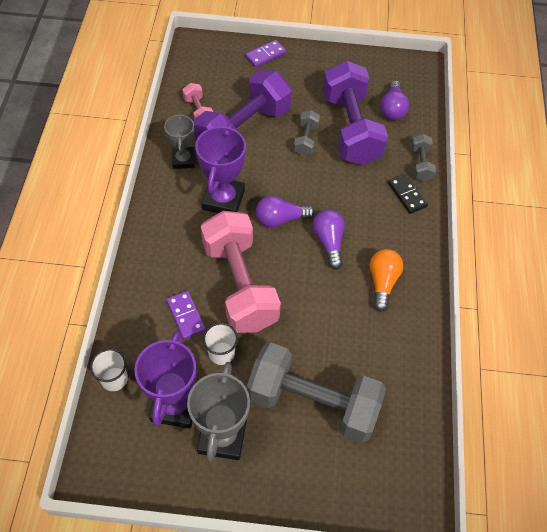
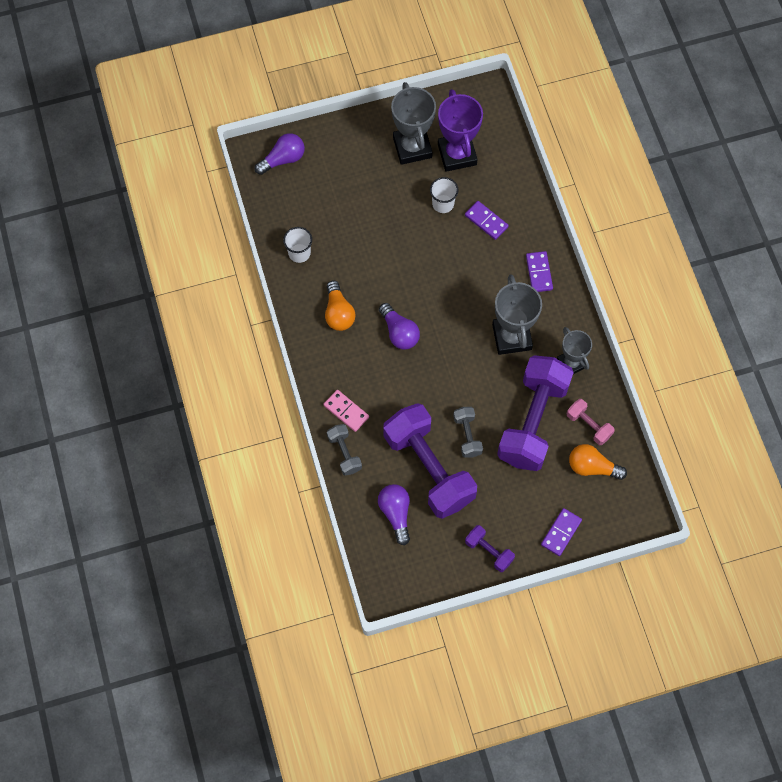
camera: 160 degrees right, 10 degrees up
white cup [90,349,128,391] -> white cup moved to [283,227,312,263]
purple trophy [195,124,246,213] -> grey trophy [492,274,542,355]
pink dumbbell [201,211,281,333] -> none
grey dumbbell [247,342,386,443] -> none
purple light bulb [256,196,315,228] -> purple light bulb moved to [255,133,305,175]
black domino [388,174,428,214] -> pink domino [323,390,369,432]
none -> purple dumbbell [465,525,515,572]
none -> purple domino [526,251,553,292]
none -> orange light bulb [569,444,627,480]

